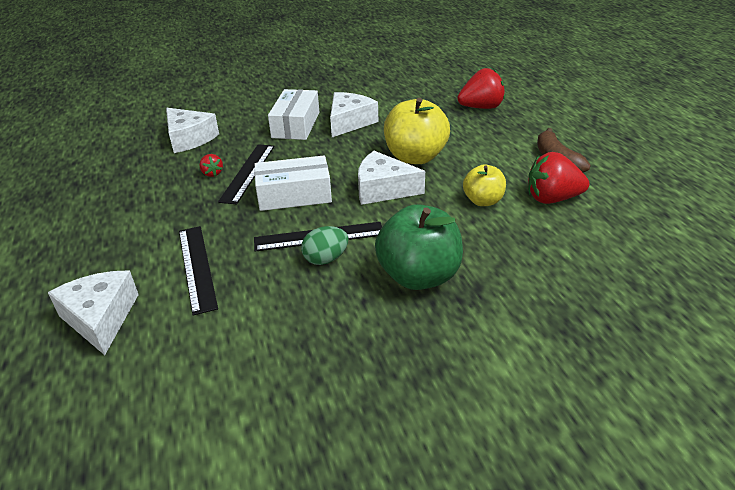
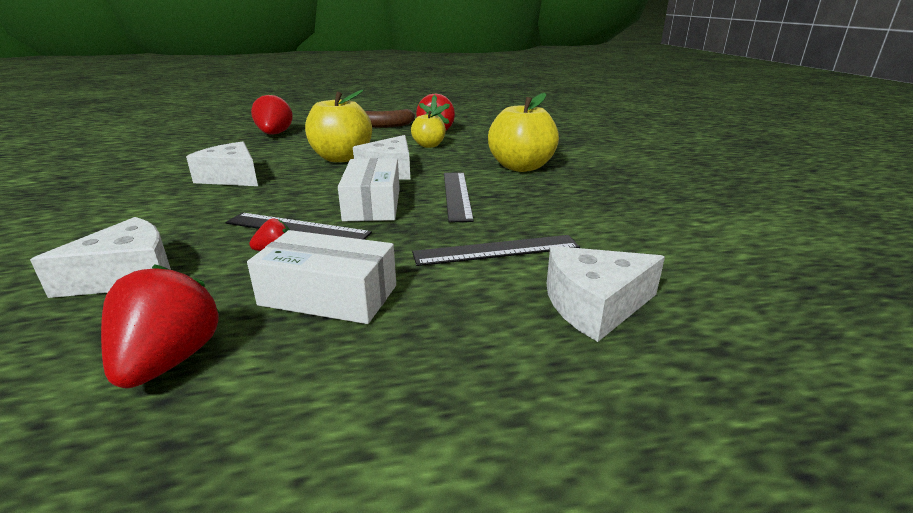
camera: 85 degrees left, 10 degrees down
white box [268,89,319,140] -> white box moved to [247,230,396,324]
green egg [301,226,348,265] -> none
green apple [375,204,463,290] -> yellow apple [488,93,559,172]
none -> red strawberry [101,264,219,388]

